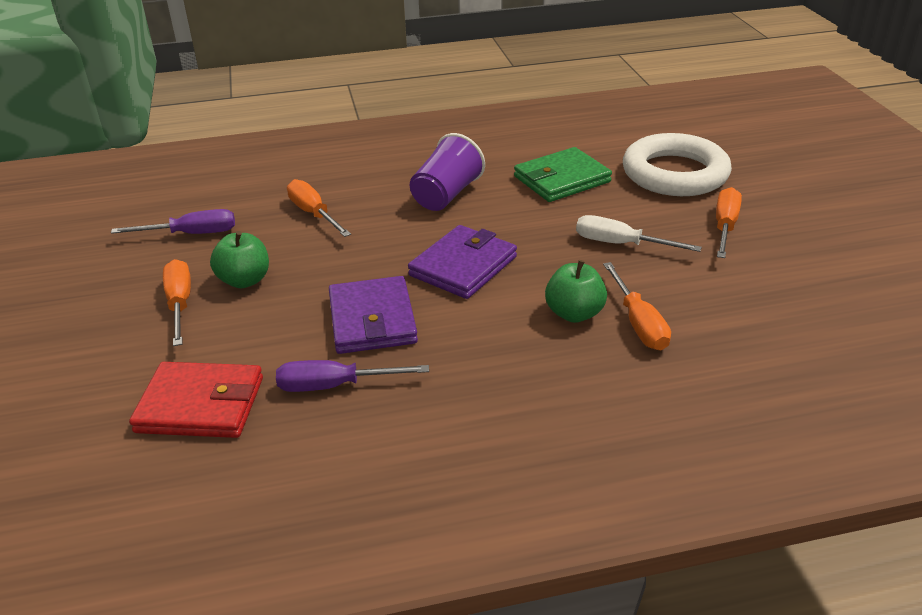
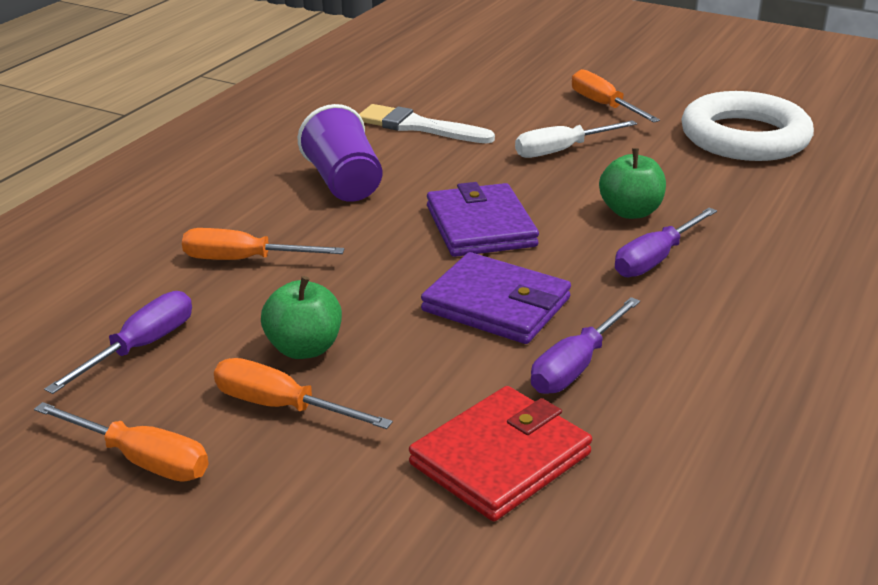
camera: 50 degrees left, 5 degrees down
green wallet [514,147,612,202] -> white brush [359,104,495,143]
orange screwdriver [603,262,671,350] -> orange screwdriver moved to [34,402,209,482]
white ring [623,133,732,196] -> white ring moved to [681,91,814,161]
none -> purple screwdriver [615,208,717,277]

